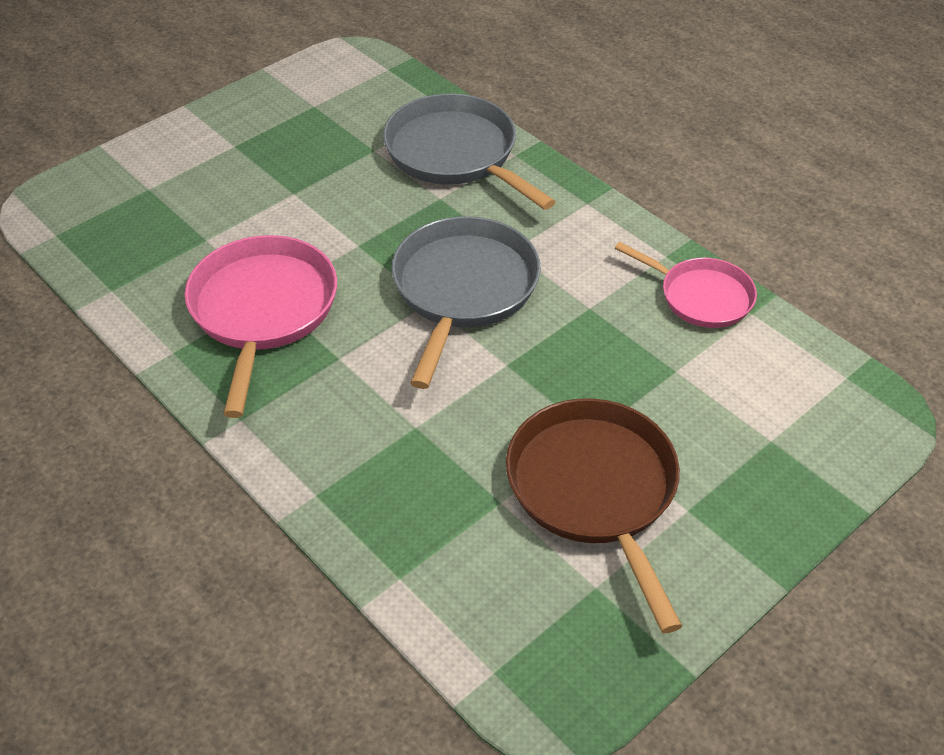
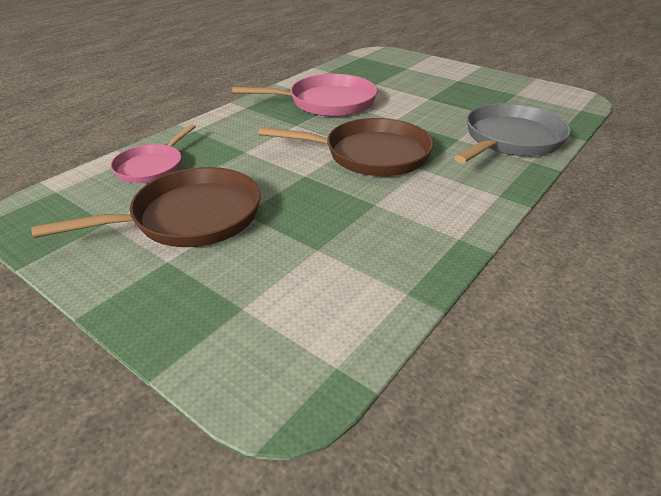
camera: 80 degrees right, 10 degrees down
grey pan [391,216,541,389] -> brown pan [258,118,434,176]
pink pan [615,242,757,328] -> pink pan moved to [110,124,196,183]

